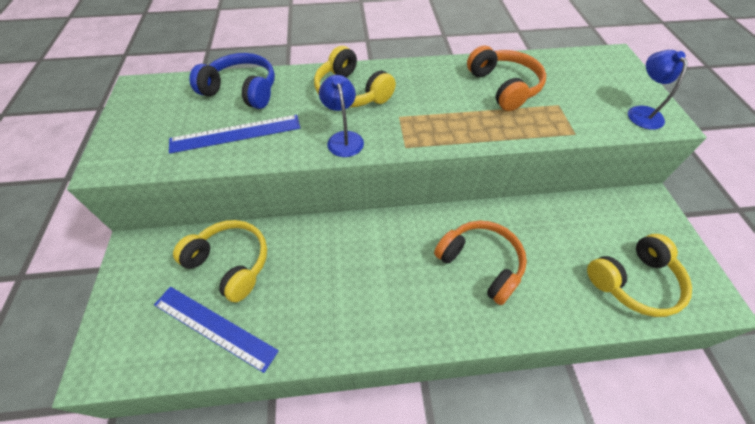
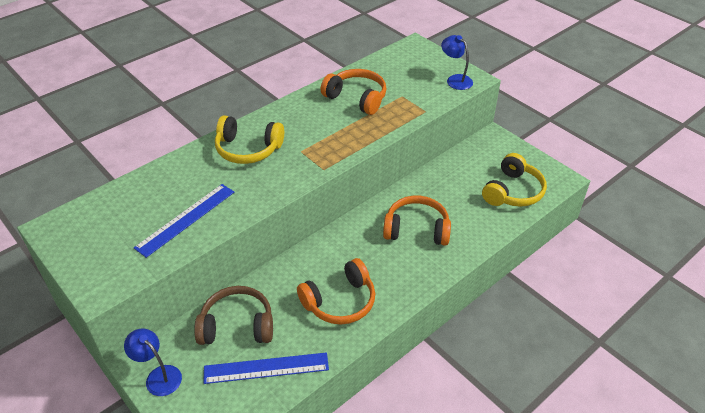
camera: 35 degrees left, 10 degrees down
yellow headphones [173,220,267,302] -> brown headphones [194,286,273,345]
blue headphones [190,53,275,109] -> none
blue lamp [319,75,364,157] -> blue lamp moved to [124,328,182,396]
none -> orange headphones [297,258,375,325]

